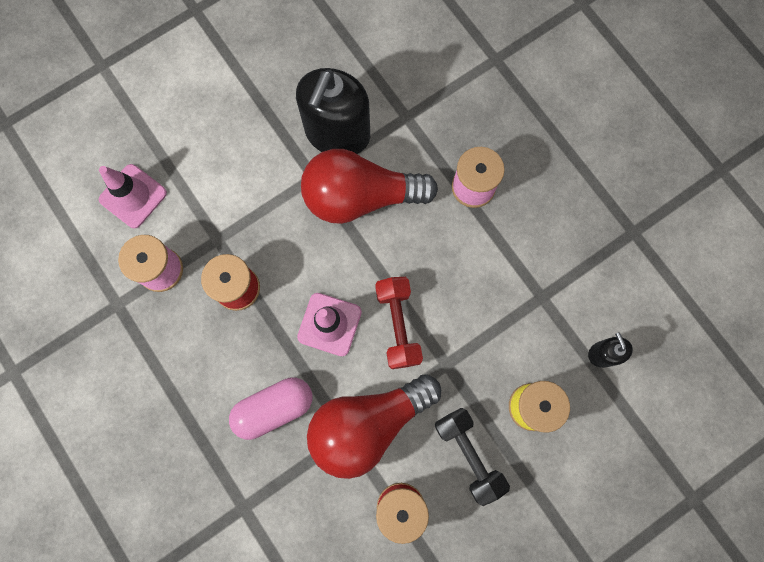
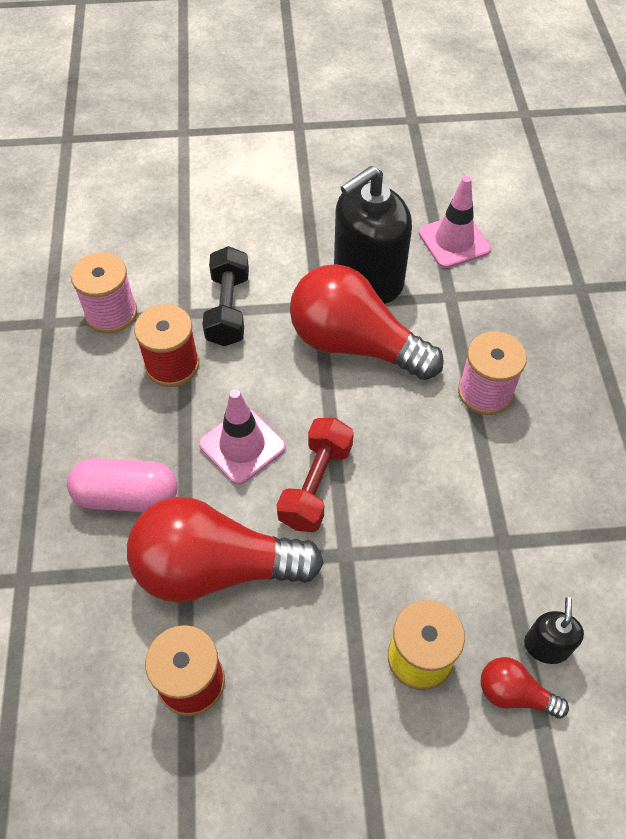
camera: 30 degrees right, 20 degrees down
pink traffic cone [99,164,167,228] -> pink traffic cone moved to [418,176,491,268]
black dumbbell [435,408,510,506] -> black dumbbell moved to [202,246,249,346]
none -> red light bulb [481,657,569,719]

